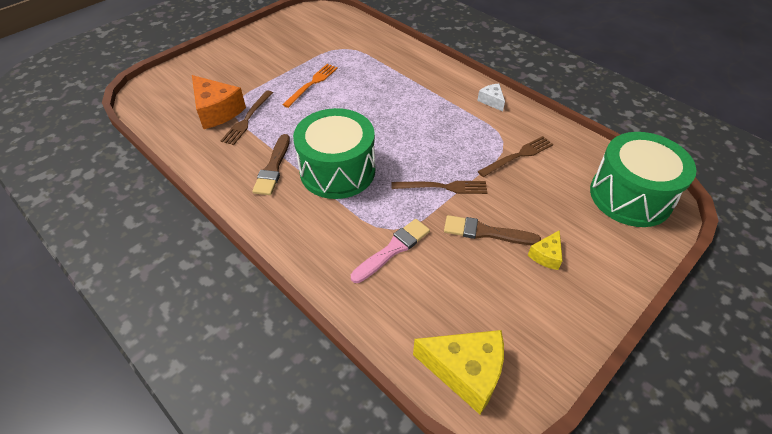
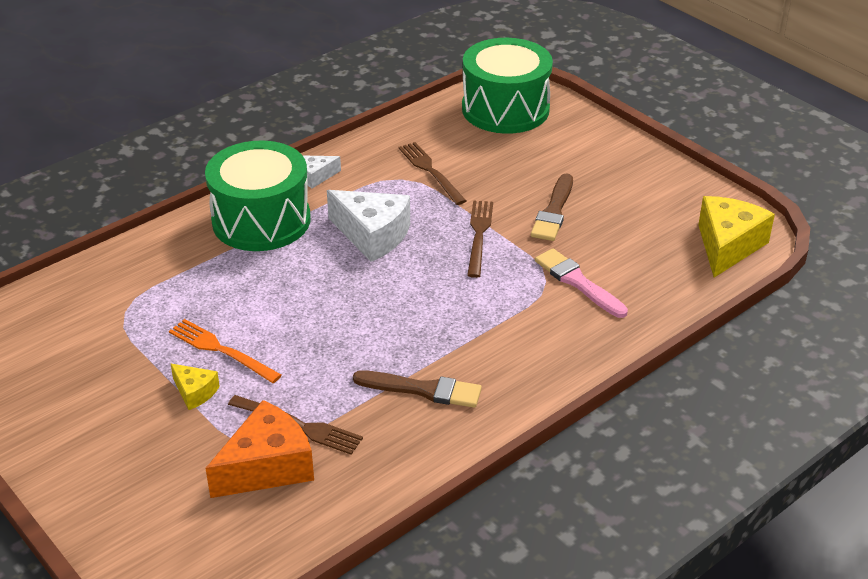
camera: 85 degrees left, 10 degrees down
green drum [293,108,375,199] -> green drum moved to [205,141,311,251]
yellow cheese [528,230,563,270] -> yellow cheese moved to [171,364,220,410]
none -> white cheese [327,190,410,262]

